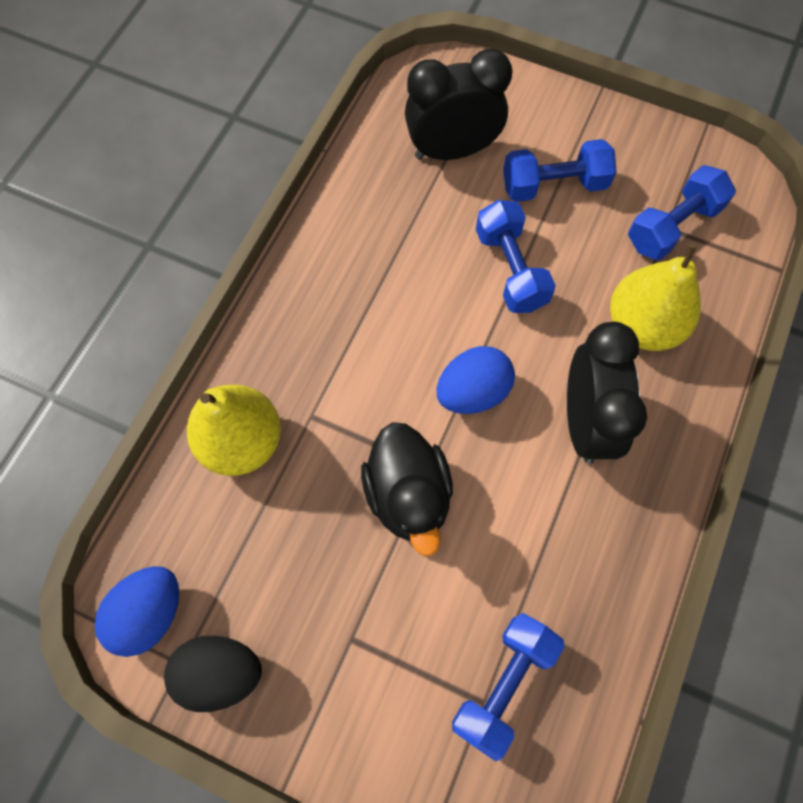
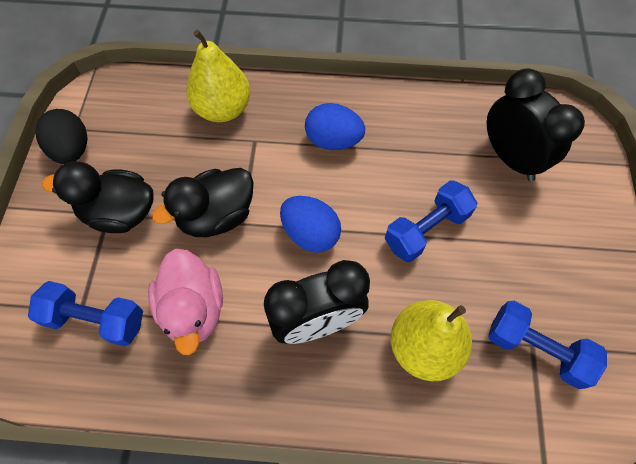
camera: 70 degrees right, 5 degrees down
blue egg [95,566,179,657] -> blue egg moved to [305,103,365,150]
blue dumbbell [503,139,617,202] -> none
none -> black duck [42,161,154,233]
none -> pink duck [148,248,223,355]

